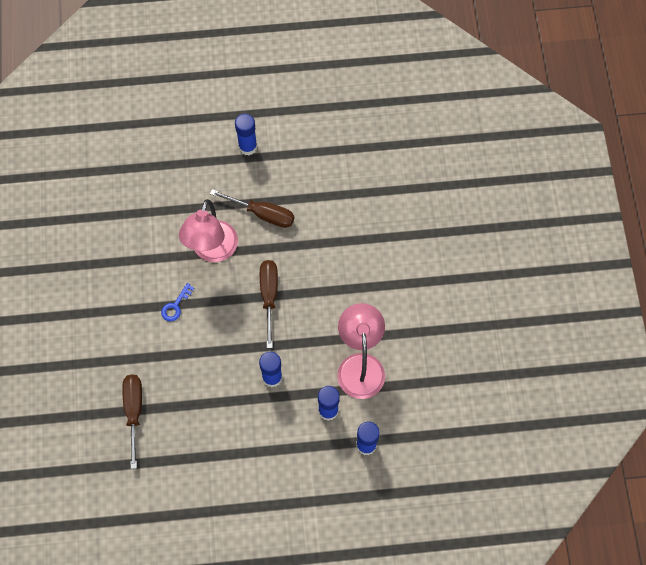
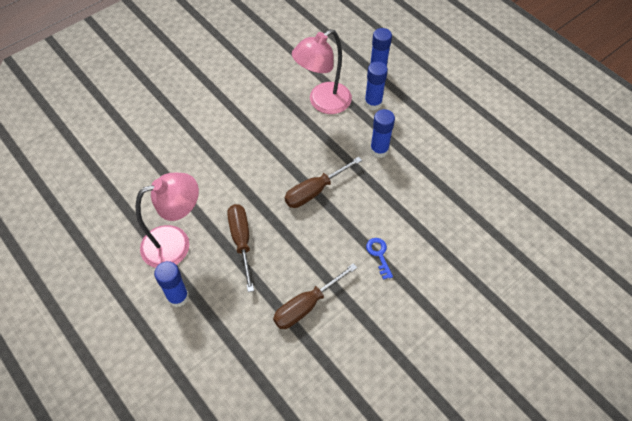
camera: 125 degrees left, 10 degrees down
brown screwdriver [122,375,142,469] -> brown screwdriver moved to [273,263,357,329]
blue key [161,283,194,321] -> blue key turned 105 degrees counterclockwise [366,238,393,280]
pink lamp [179,199,238,262] -> pink lamp moved to [136,173,199,268]

